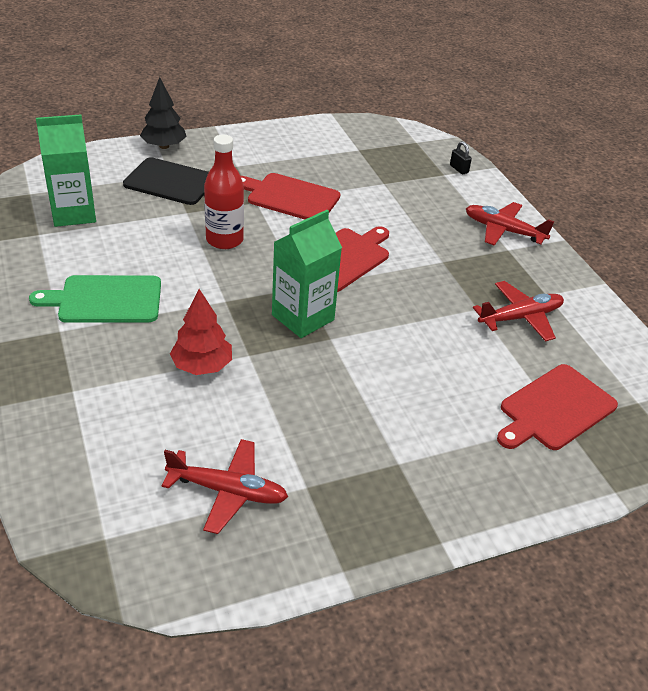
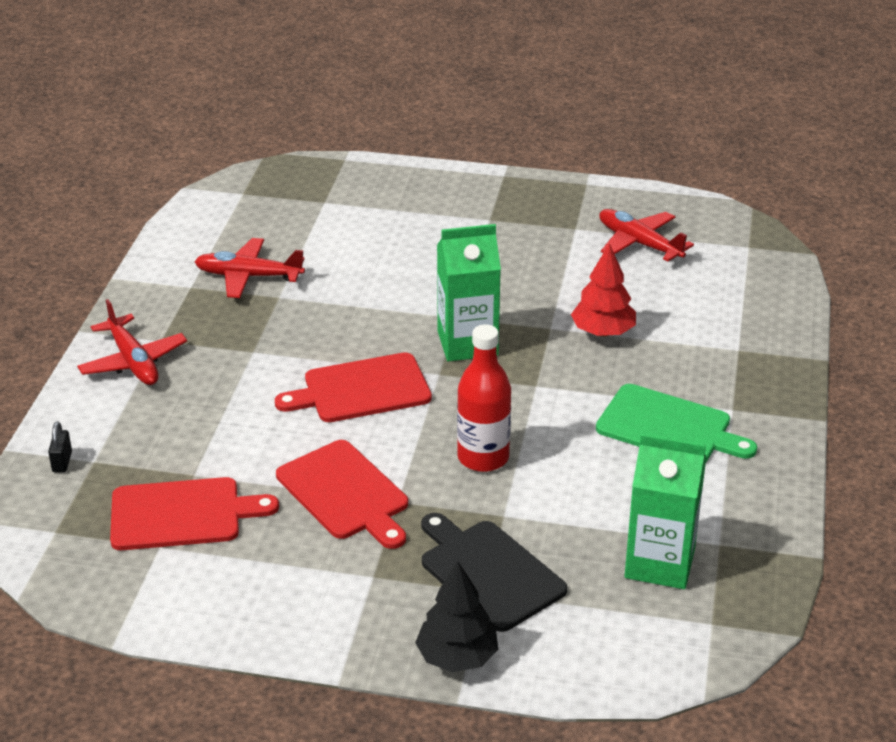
camera: 145 degrees left, 5 degrees down
red cutting board [497,364,618,450] -> red cutting board moved to [110,477,279,550]

